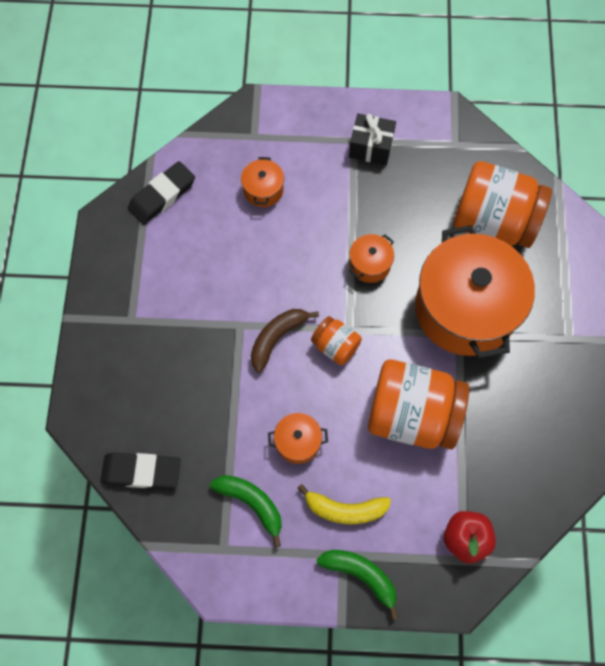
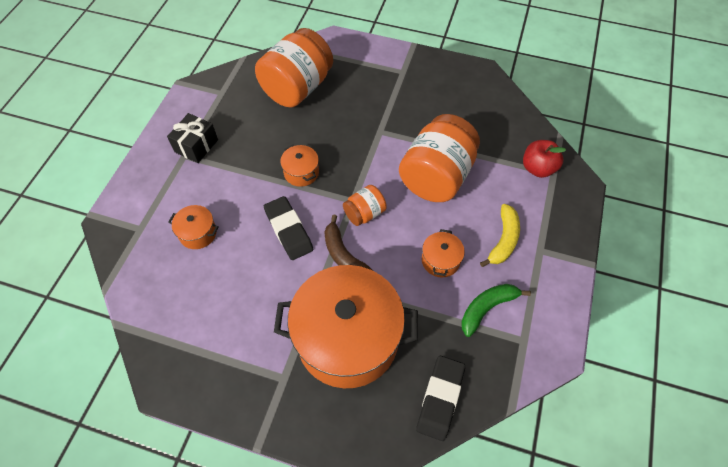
camera: 75 degrees left, 10 degrees down
black eraser [128,161,195,225] -> black eraser moved to [264,196,313,260]
green banana [317,550,398,619] -> none
orange pot [415,225,535,359] -> orange pot moved to [274,265,418,388]

